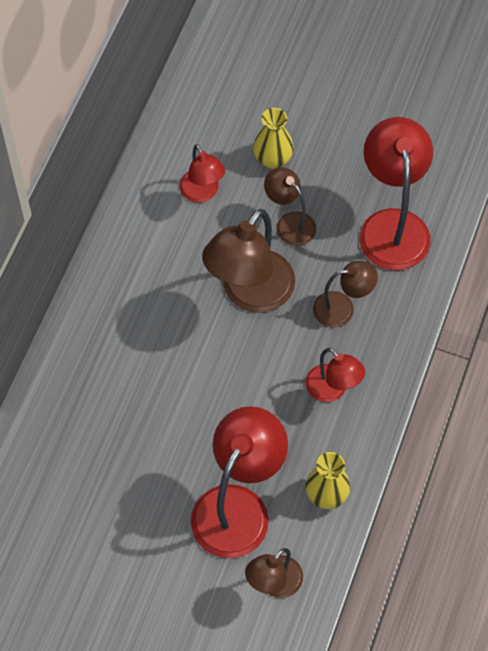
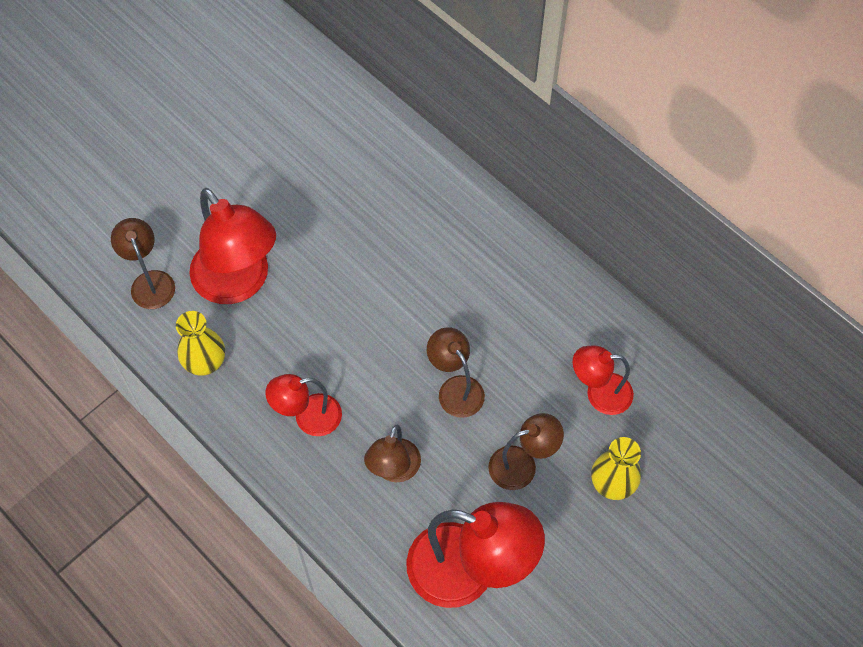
camera: 115 degrees right, 0 degrees up
brown lamp [202,209,295,313] -> brown lamp [427,327,485,418], size x0.56

